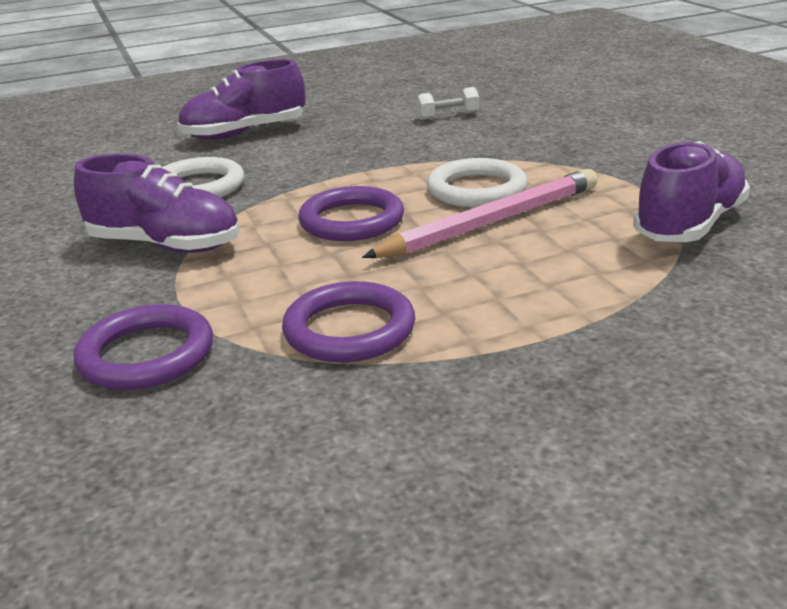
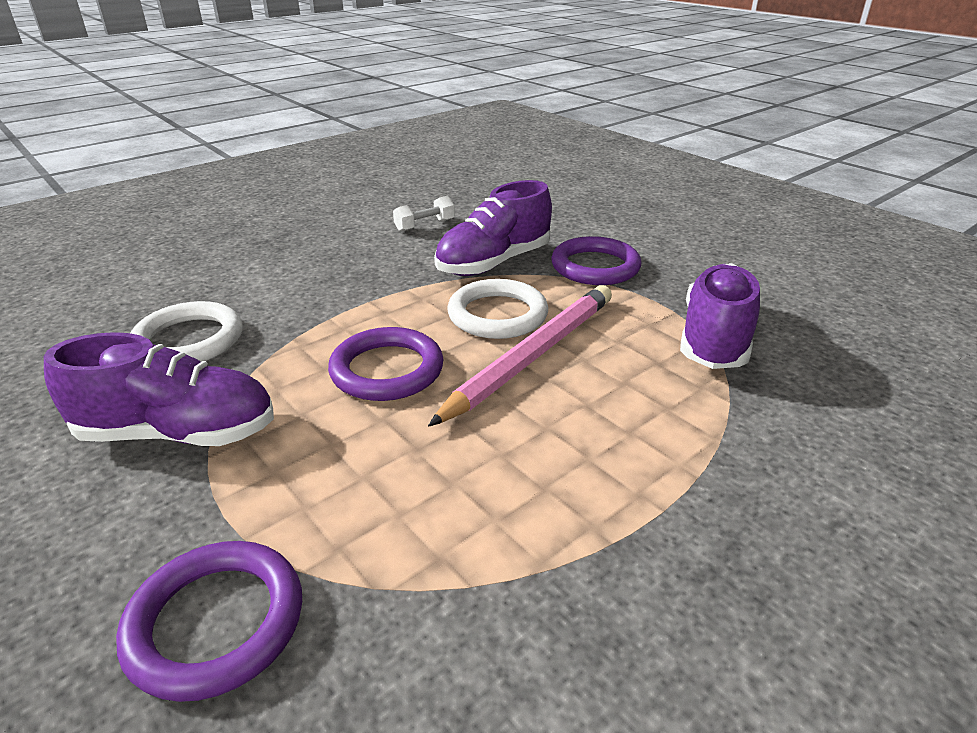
camera: 20 degrees left, 5 degrees up
purple shoe [177,59,305,140] -> purple shoe moved to [434,180,552,276]
purple ring [282,281,415,362] -> purple ring moved to [551,236,642,285]

